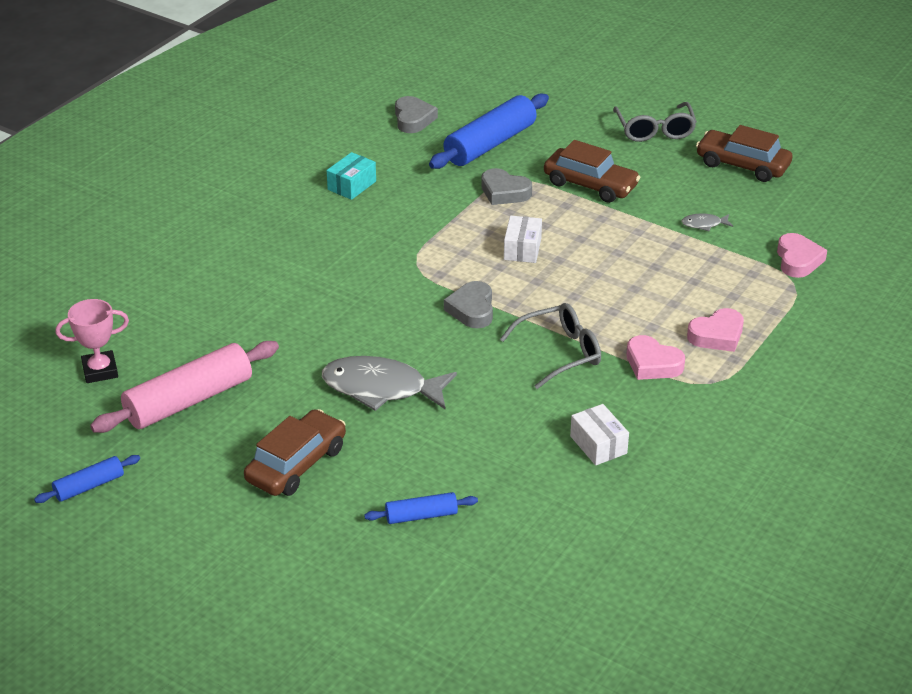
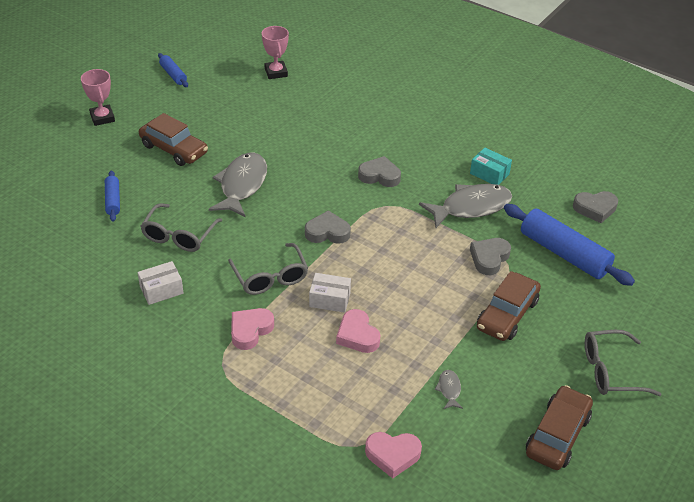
camera: 90 degrees right, 5 degrees up
pink rolling pin [90,341,279,433] -> none
white box [504,216,542,263] -> white box moved to [309,273,351,313]
pink heart [687,308,744,352] -> pink heart moved to [336,309,380,353]
none -> pink trophy [81,69,115,126]
none -> grey glasses [140,203,222,252]
none -> grey heart [358,156,401,187]
none -> grey fish [419,184,512,228]

